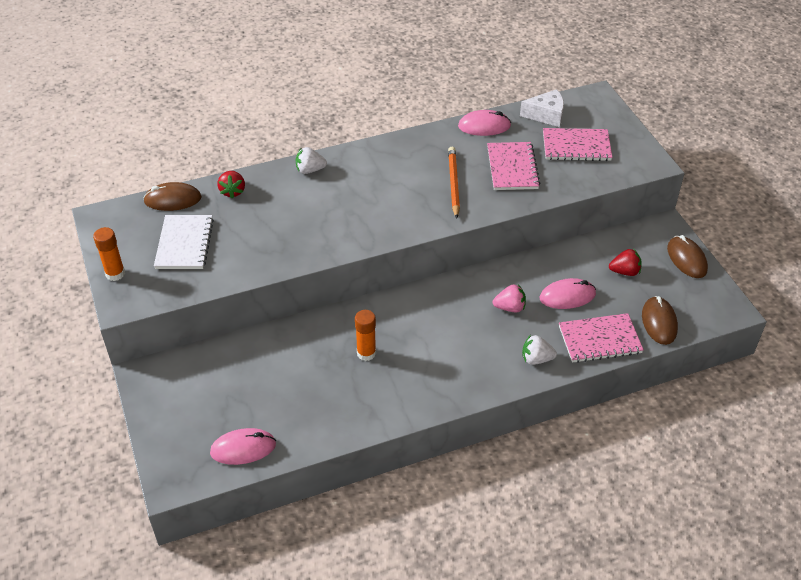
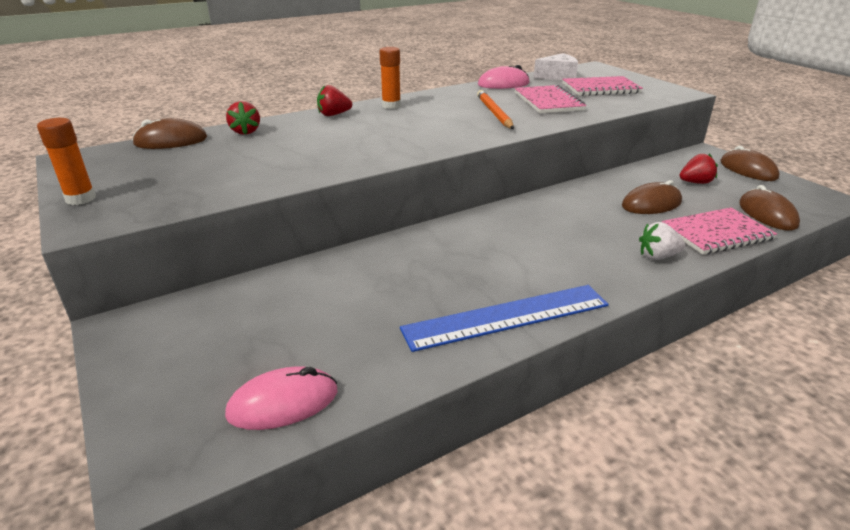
camera: 10 degrees left, 15 degrees down
white notebook [154,215,214,269] -> none
white strawberry [296,147,327,174] -> red strawberry [317,85,352,116]
orange glue stick [355,310,376,361] -> orange glue stick moved to [380,47,401,109]
pink strawberry [493,284,526,313] -> none
pink mouse [540,278,596,309] -> brown mouse [622,180,682,214]
none -> blue ruler [400,285,609,352]

